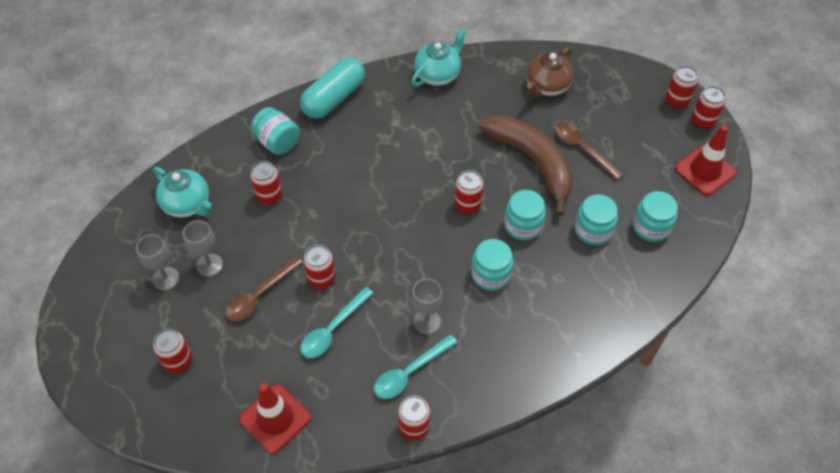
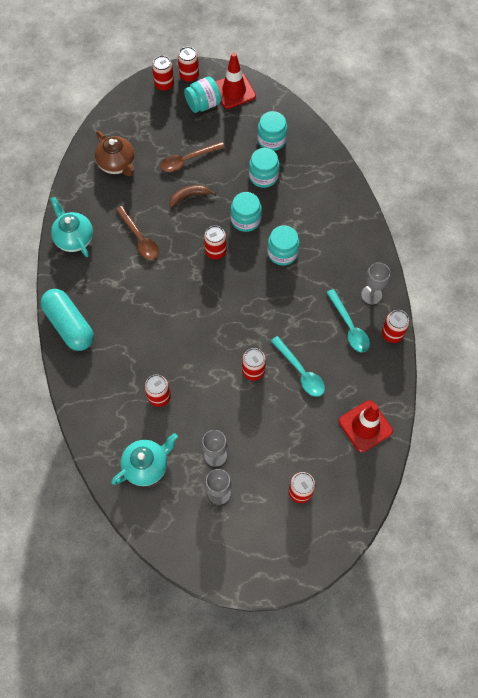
camera: 75 degrees left, 10 degrees up
brown spoon [225,256,303,321] -> brown spoon moved to [116,206,159,260]
turquoise jar [251,107,300,155] -> turquoise jar moved to [184,76,221,113]
grey goblet [412,278,443,334] -> grey goblet moved to [361,262,390,304]
brown banana [478,115,573,216] -> brown banana [169,185,216,207], size x0.43

